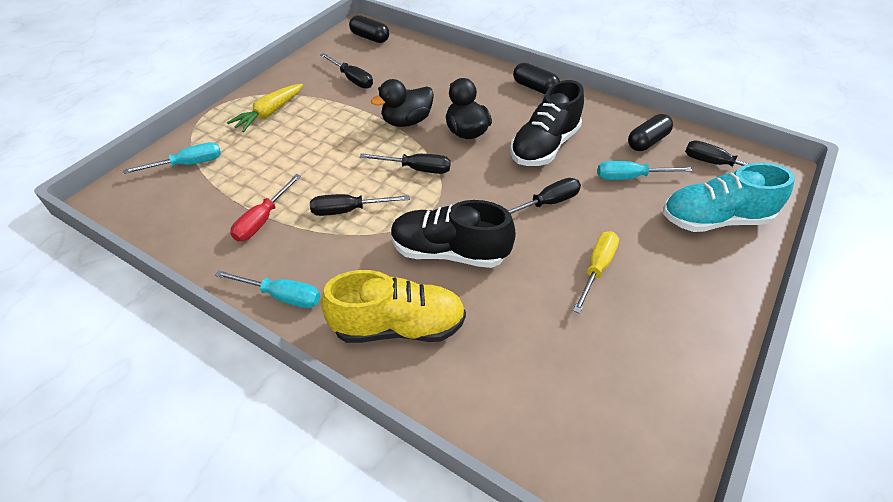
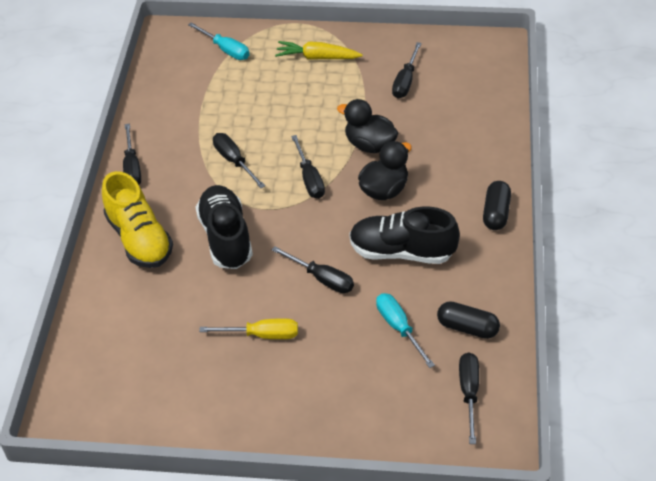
camera: 65 degrees right, 0 degrees up
turquoise screwdriver [215,270,320,308] -> black screwdriver [123,124,141,185]
red screwdriver [230,174,301,241] -> none
black capsule [349,15,389,43] -> none
turquoise shoe [663,163,795,232] -> none

